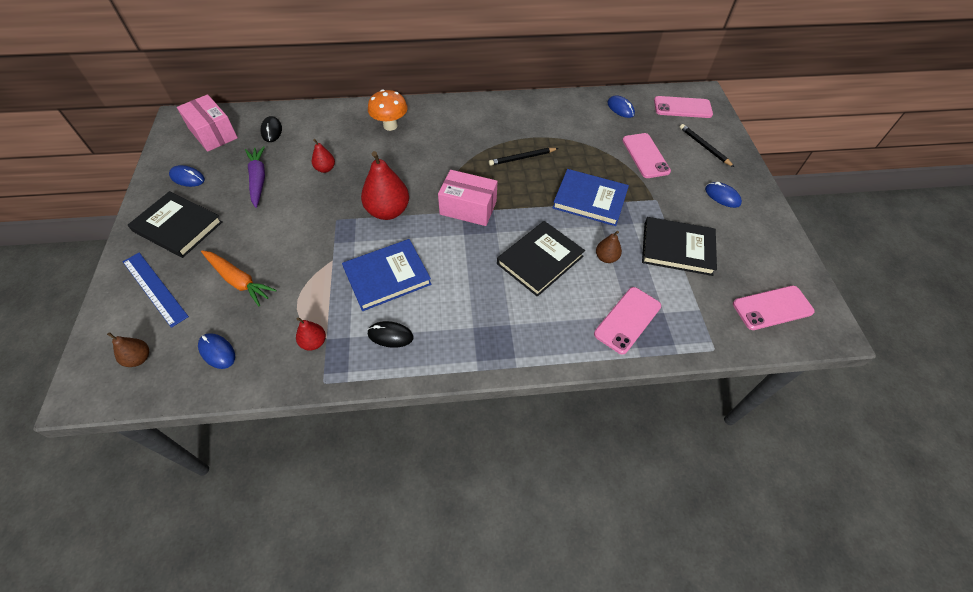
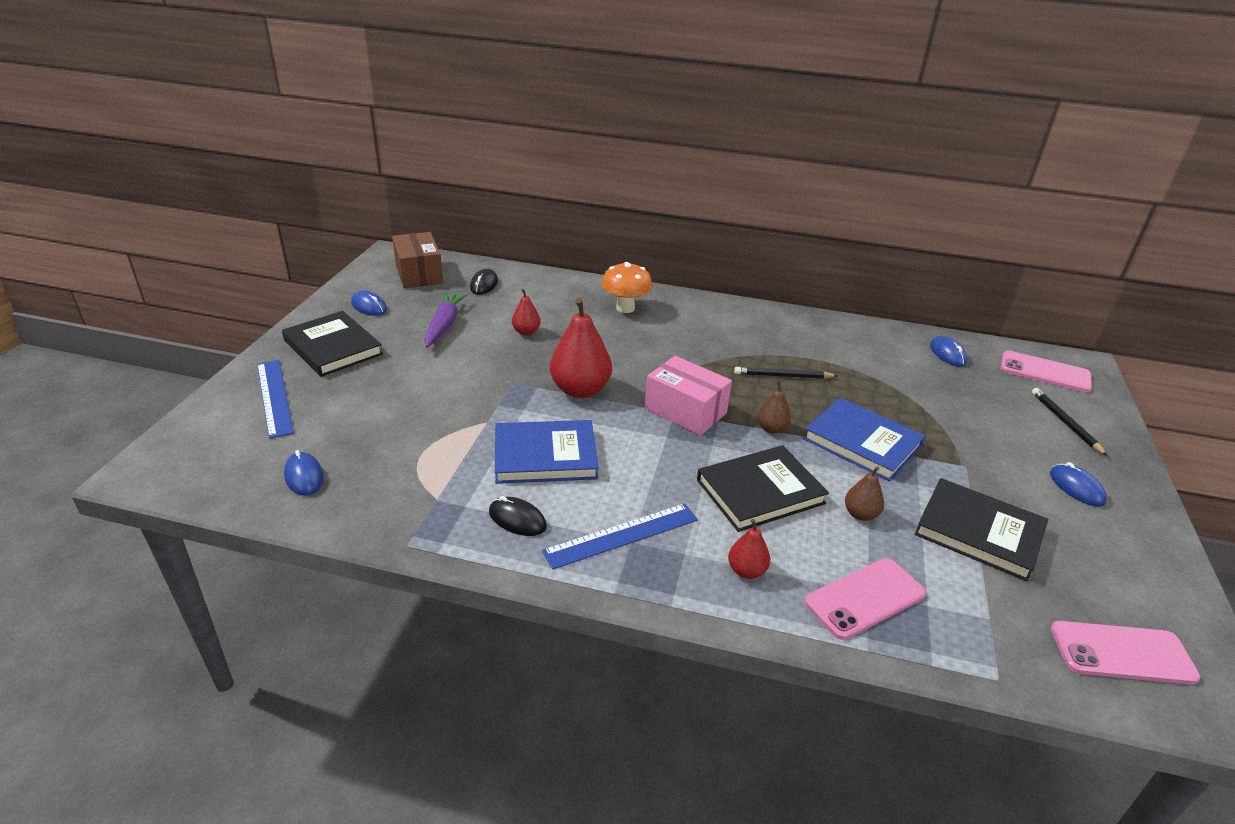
camera: 20 degrees right, 20 degrees down
brown pear [107,332,149,367] -> brown pear moved to [757,381,791,434]
pink box [177,94,238,152] -> brown box [392,232,443,288]
orange carrot [201,250,277,306] -> none
red pear [296,317,326,351] -> red pear moved to [728,519,770,579]
pink phone [622,133,671,178] -> none
none -> blue ruler [542,503,698,570]

